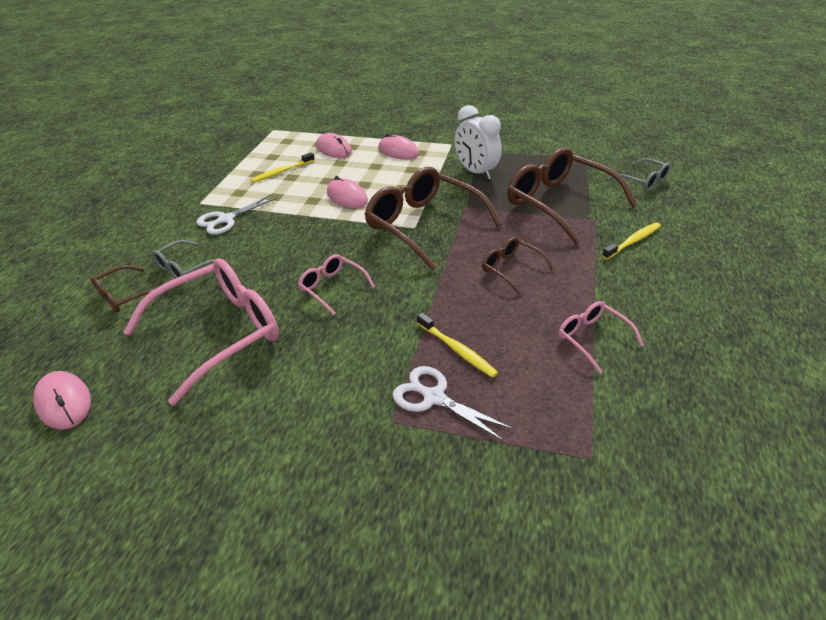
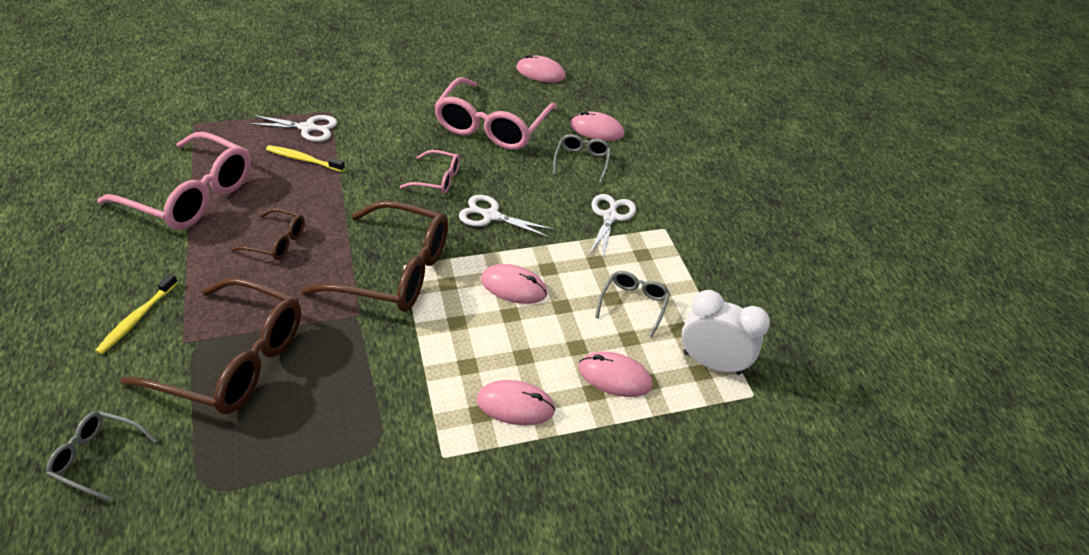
camera: 145 degrees right, 5 degrees up
brown glasses [91,265,167,313] -> pink mouse [570,111,624,141]
yellow toothbrush [251,152,315,183] -> grey glasses [595,271,670,338]
white clock [455,105,502,180] -> white clock moved to [682,290,770,375]
pink glasses [558,301,644,374] -> pink glasses [97,132,251,230], size x2.05
none -> white scissors [459,195,554,238]

